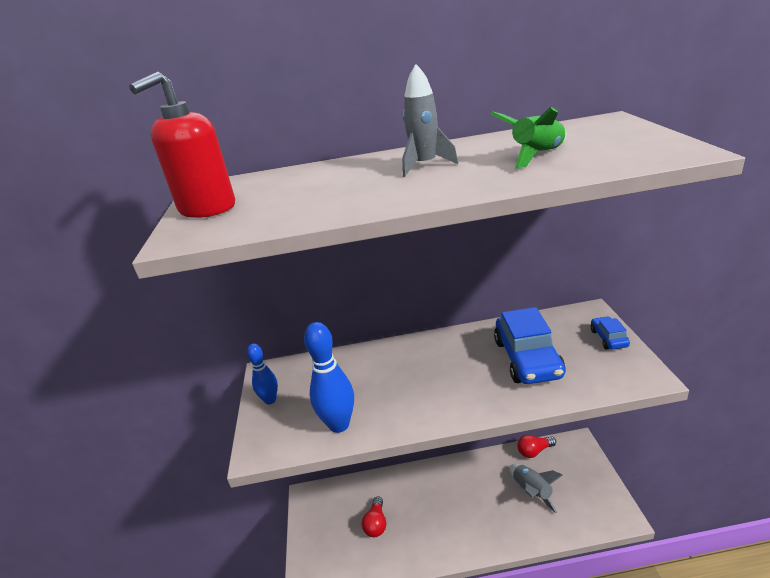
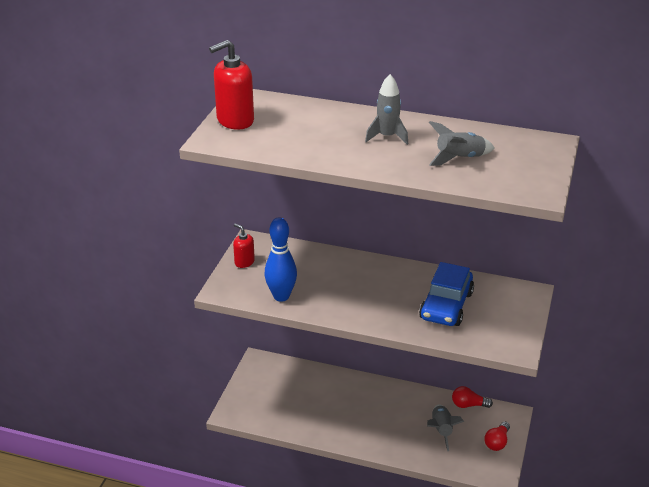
camera: 20 degrees right, 5 degrees up
blue bowling pin [247,344,278,404] -> red soap dispenser [233,224,255,268]
red light bulb [362,496,386,537] -> red light bulb moved to [484,422,510,451]
green rocket [491,107,566,169] -> grey rocket [429,121,494,166]
blue car [591,316,630,350] -> none

